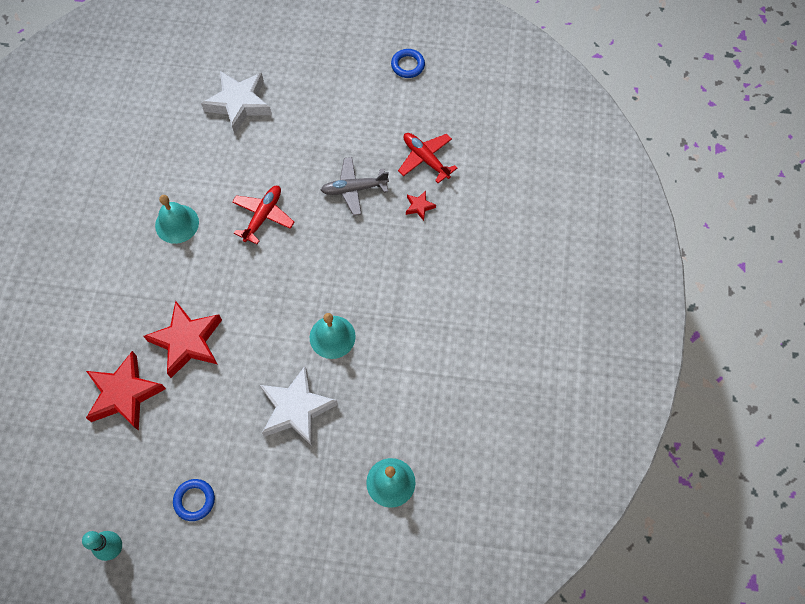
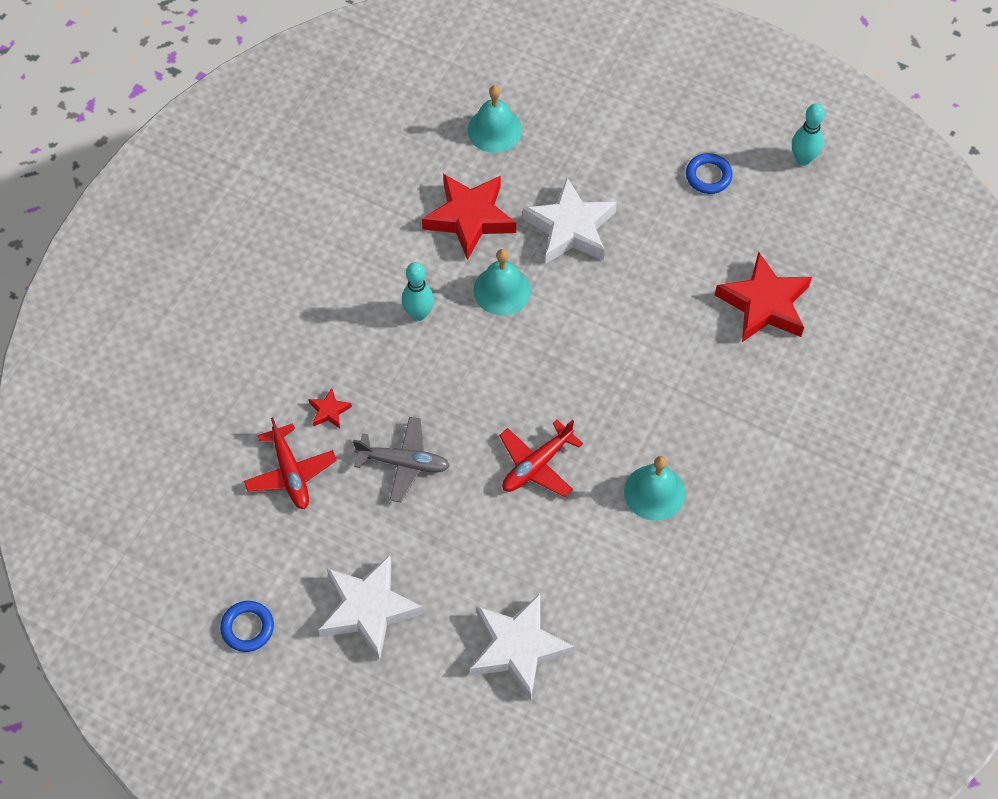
camera: 160 degrees left, 5 degrees down
red star [143,301,222,378] -> red star moved to [422,174,516,260]
none -> white star [319,555,424,661]
none -> turquoise bowling pin [402,262,434,321]

